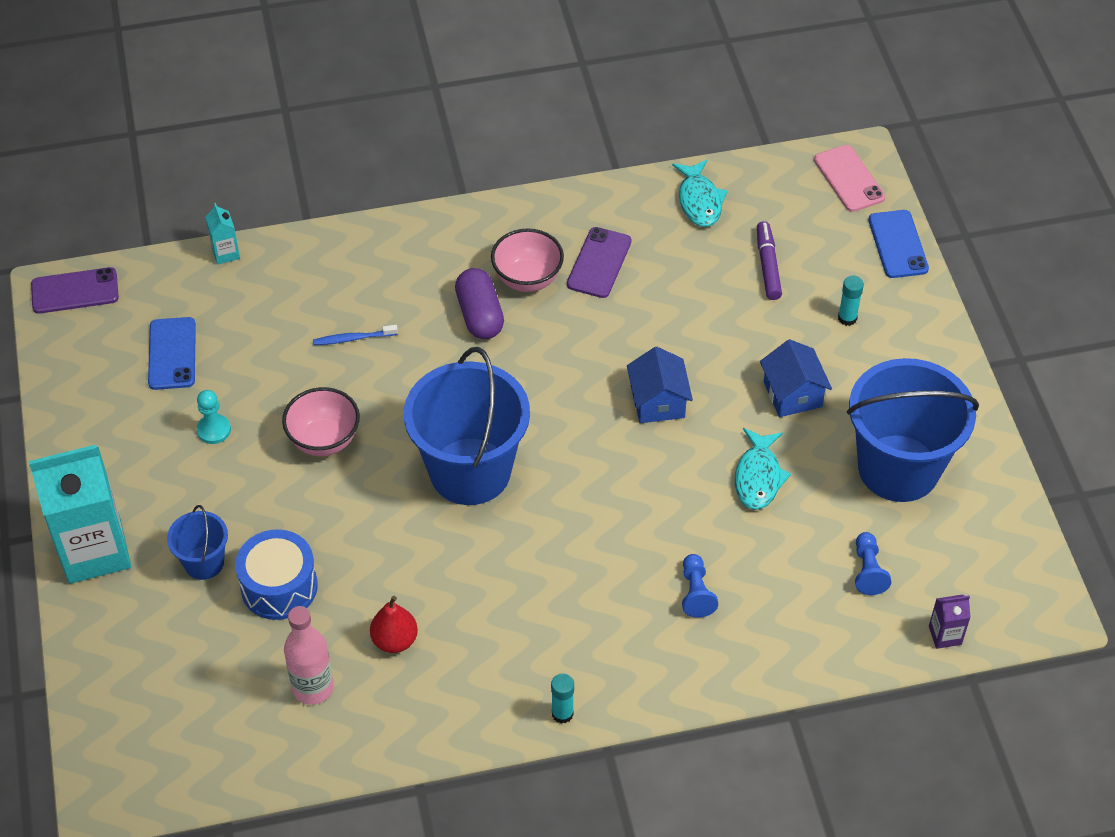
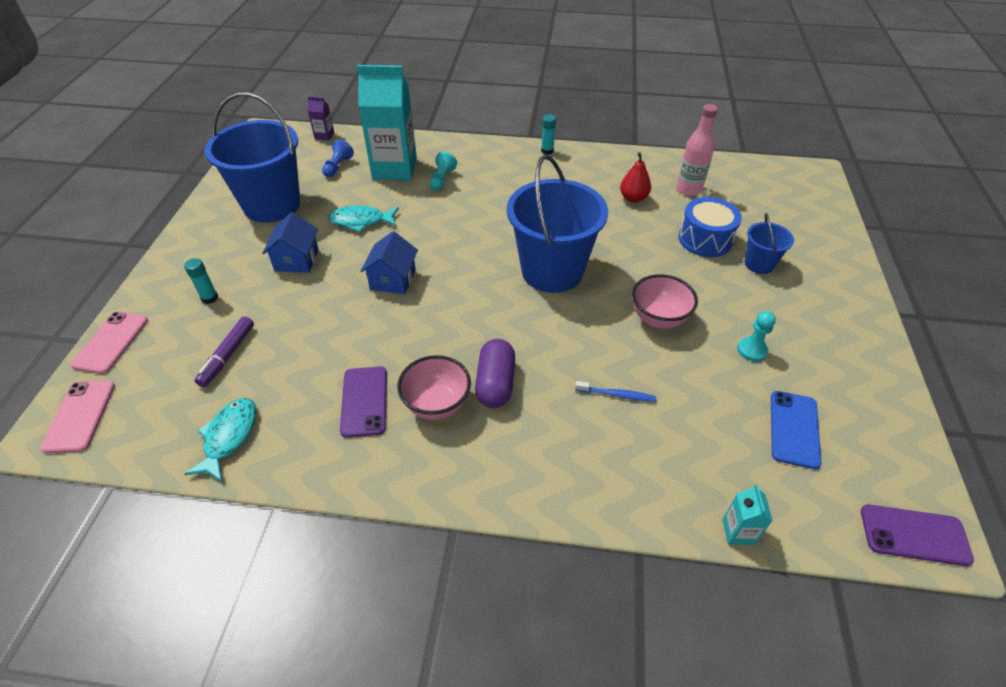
camera: 160 degrees left, 5 degrees down
turquoise carton [29,445,131,584] -> turquoise carton moved to [357,65,417,181]
purple phone [567,227,632,298] -> purple phone turned 45 degrees counterclockwise [340,366,387,438]
blue pawn [682,554,718,618] -> turquoise pawn [430,152,457,190]
turquoise fish [735,428,791,510] -> turquoise fish turned 120 degrees counterclockwise [328,206,399,232]
blue phone [868,210,929,278] -> pink phone [70,312,148,374]

